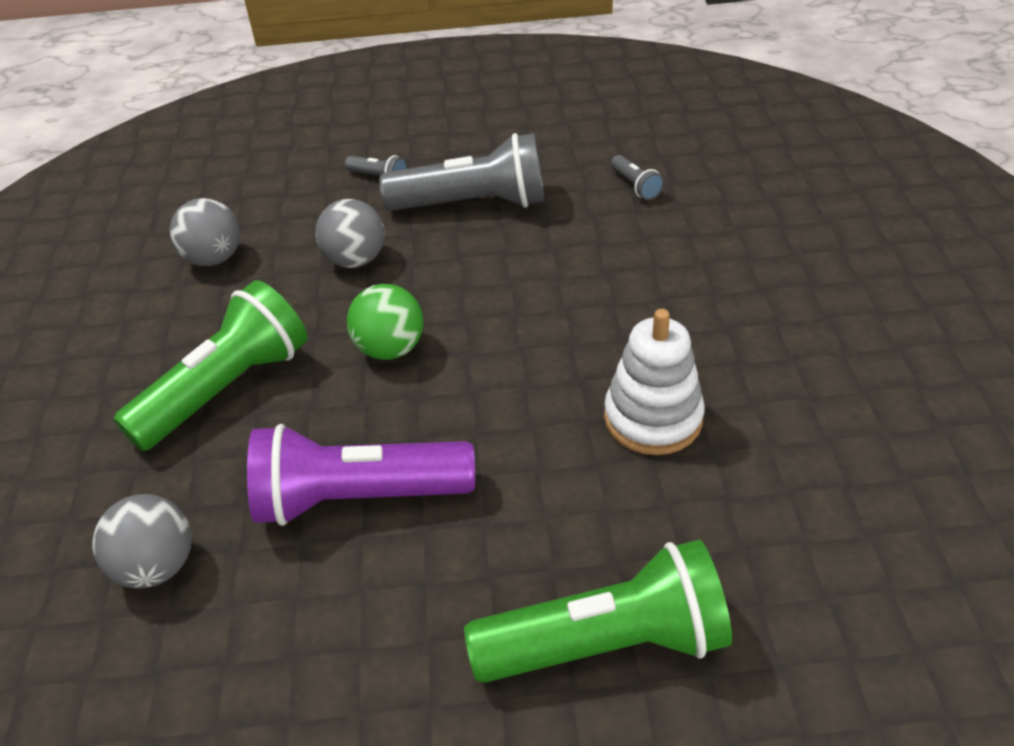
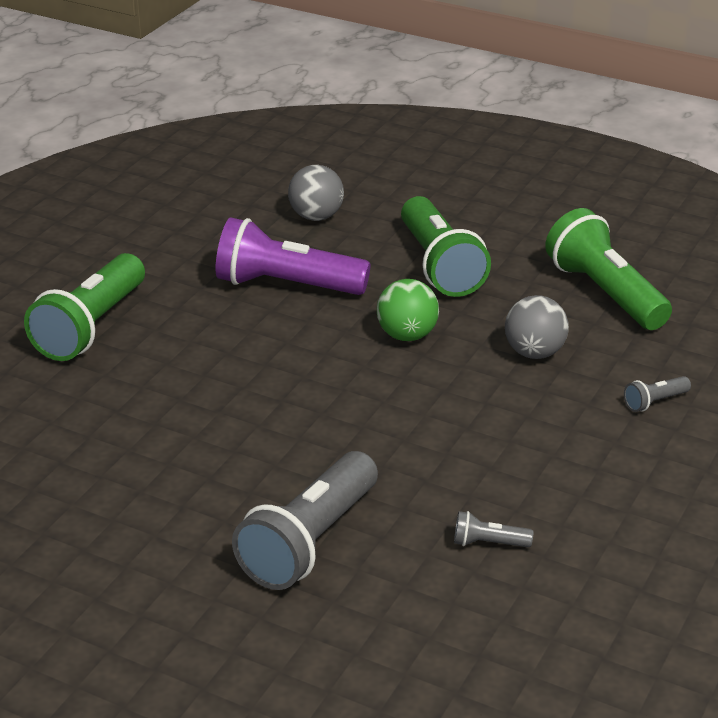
camera: 120 degrees right, 10 degrees down
grey ball [170,198,240,266] -> green flashlight [545,208,672,330]
purple flashlight [247,424,475,526] -> purple flashlight turned 105 degrees counterclockwise [216,217,370,295]
grey flashlight [379,133,544,211] -> grey flashlight moved to [232,451,378,590]
white stacking toy [604,309,705,455] -> none

